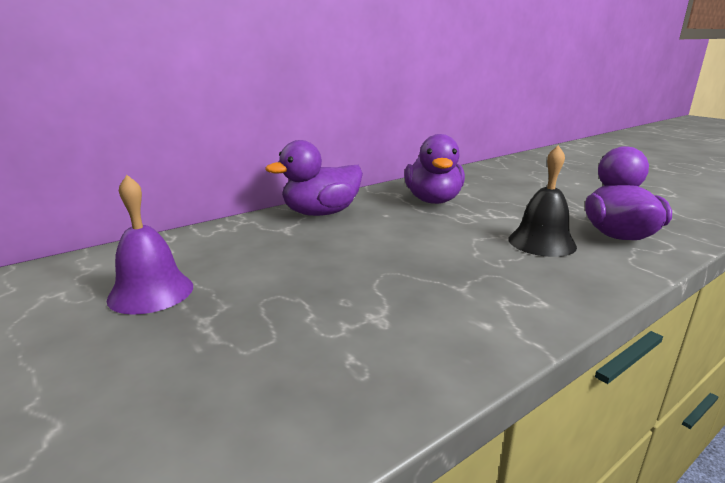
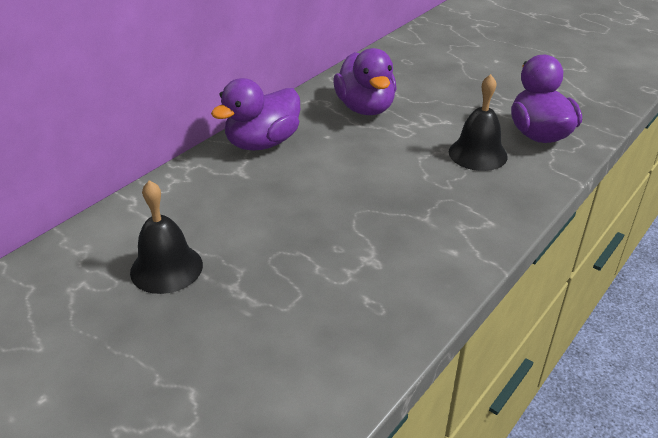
camera: 15 degrees left, 15 degrees up
purple bell [106,175,193,315] -> black bell [130,180,203,294]

